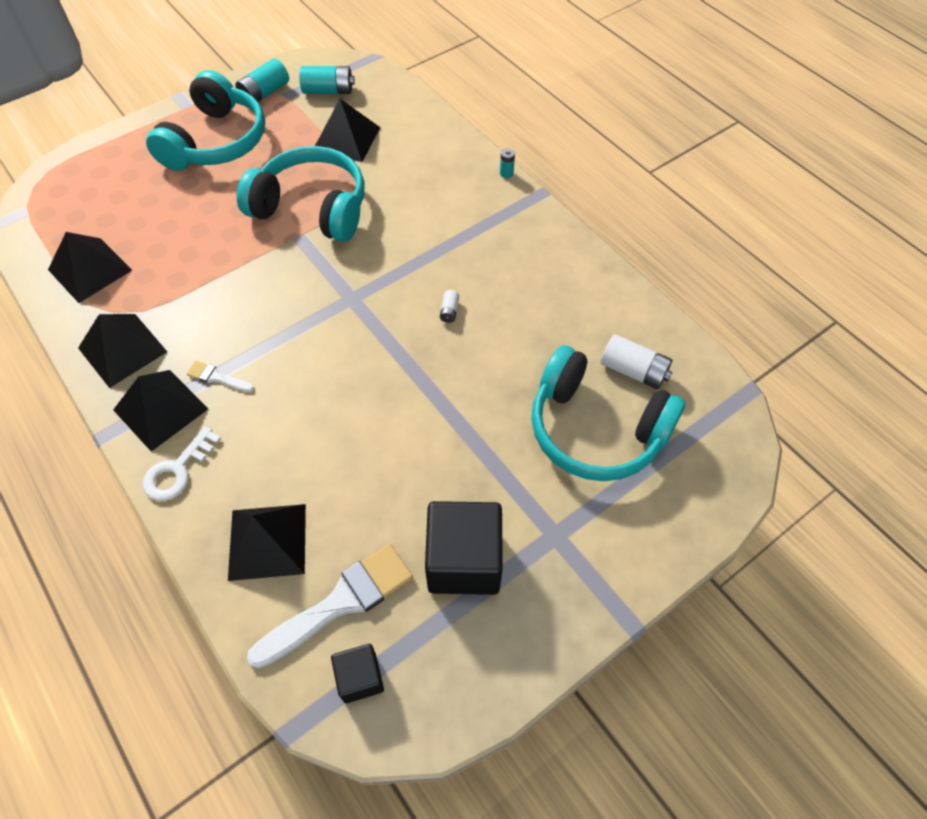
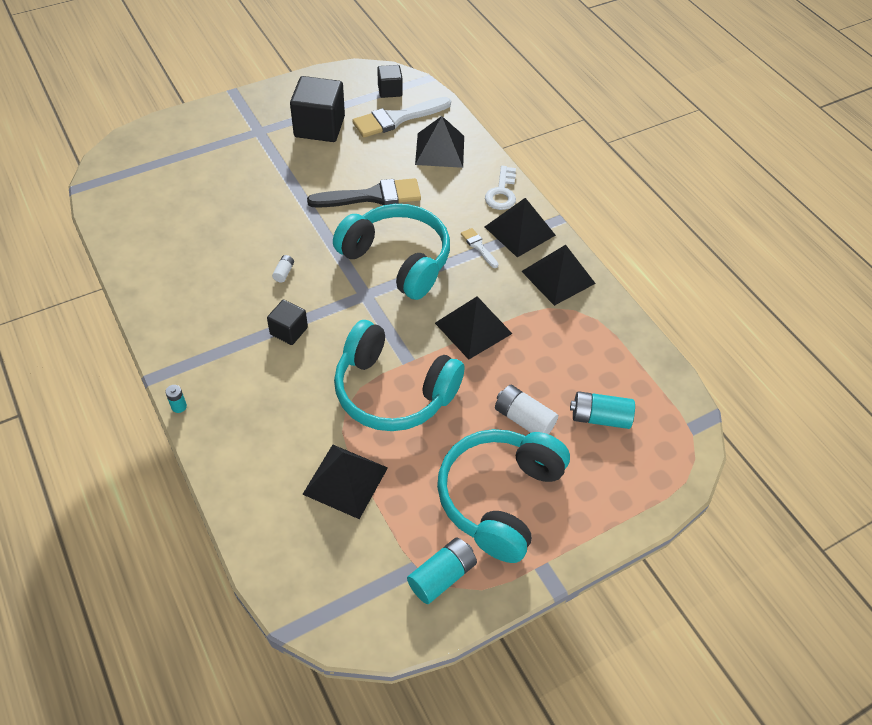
camera: 175 degrees left, 5 degrees down
black pyramid [48,232,132,303] -> black pyramid moved to [435,296,513,360]
white key [143,426,221,501] -> white key turned 150 degrees clockwise [485,166,516,210]
white brush [187,361,254,393] -> white brush turned 150 degrees counterclockwise [461,228,498,268]
turquoise battery [299,66,355,94] -> turquoise battery moved to [570,391,635,429]
turquoise headphones [531,345,685,481] -> turquoise headphones moved to [333,204,450,300]
white battery [601,334,672,389] -> white battery moved to [495,385,558,434]
none -> black cube [267,300,308,345]
none -> black brush [307,178,421,208]

